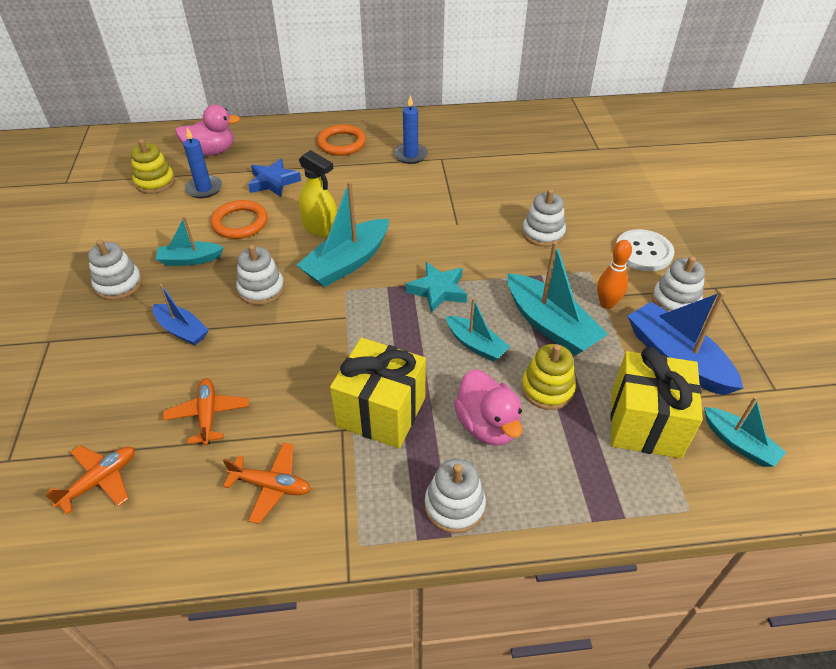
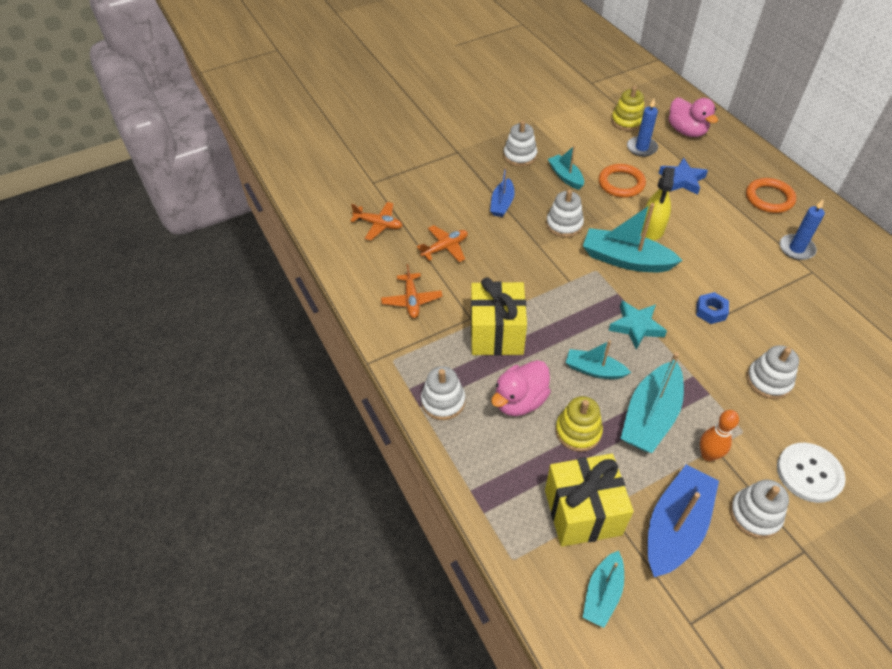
camera: 70 degrees right, 5 degrees up
turquoise boat [446,298,510,361] -> turquoise boat turned 90 degrees clockwise [566,340,631,379]
none -> blue nut [696,292,729,324]

